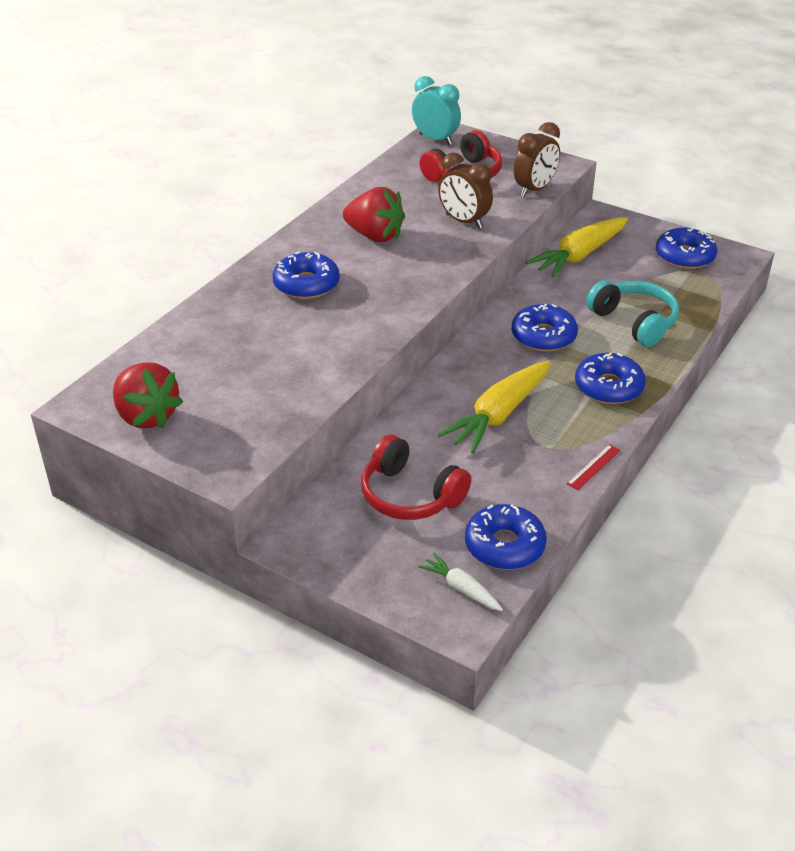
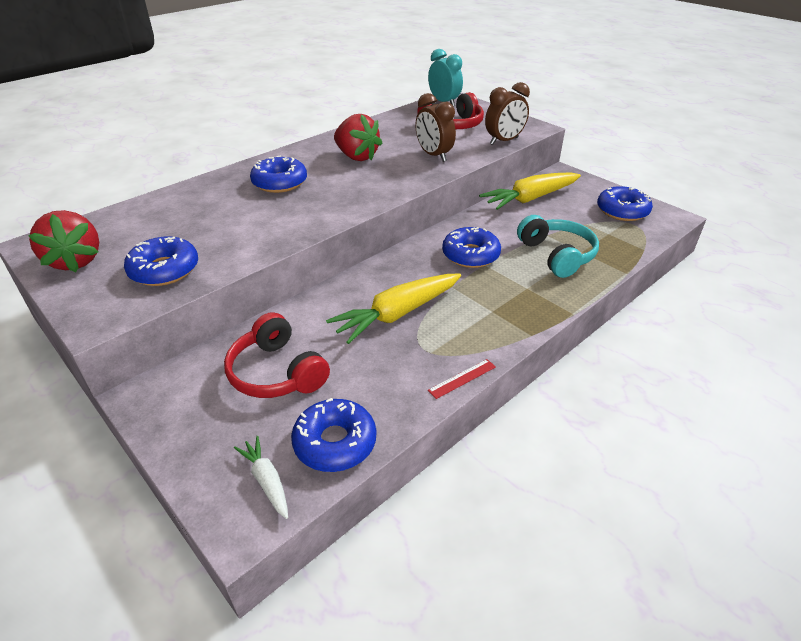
camera: 15 degrees right, 0 degrees up
blue donut [575,352,646,404] -> blue donut moved to [124,236,198,286]

